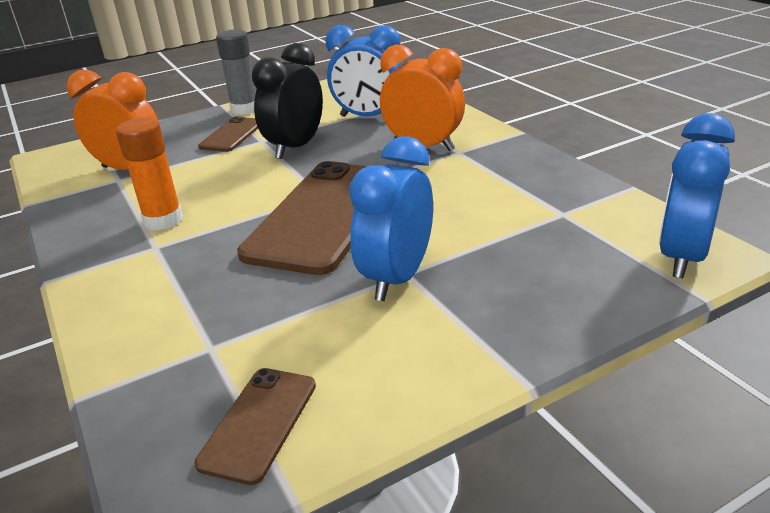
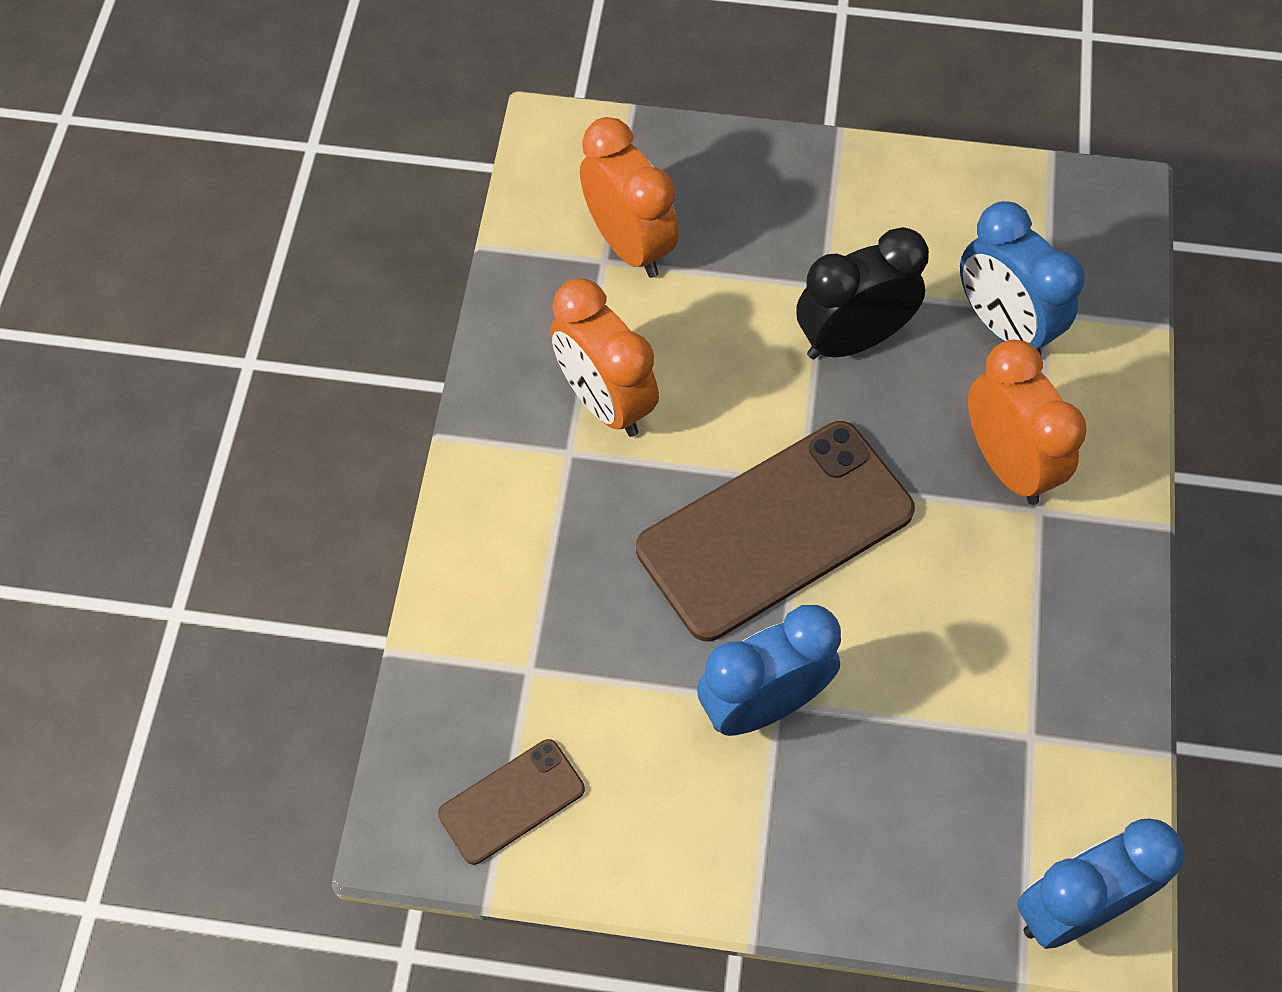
camera: 35 degrees right, 30 degrees up
orange glue stick [116,118,183,230] -> orange clock [550,279,659,437]
brown phone [198,116,258,152] -> none
grey glue stick [216,29,256,115] -> none

